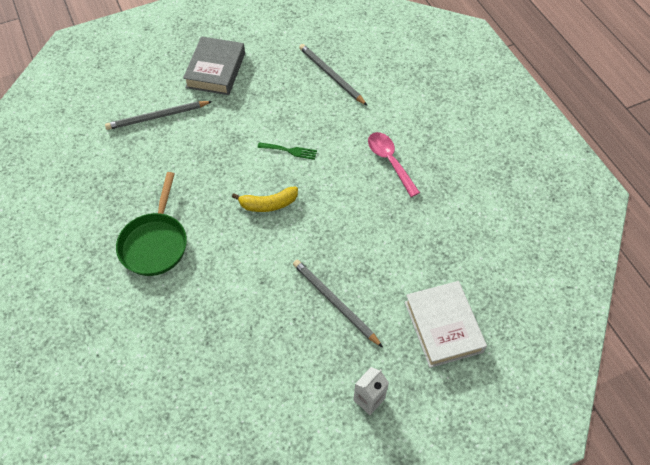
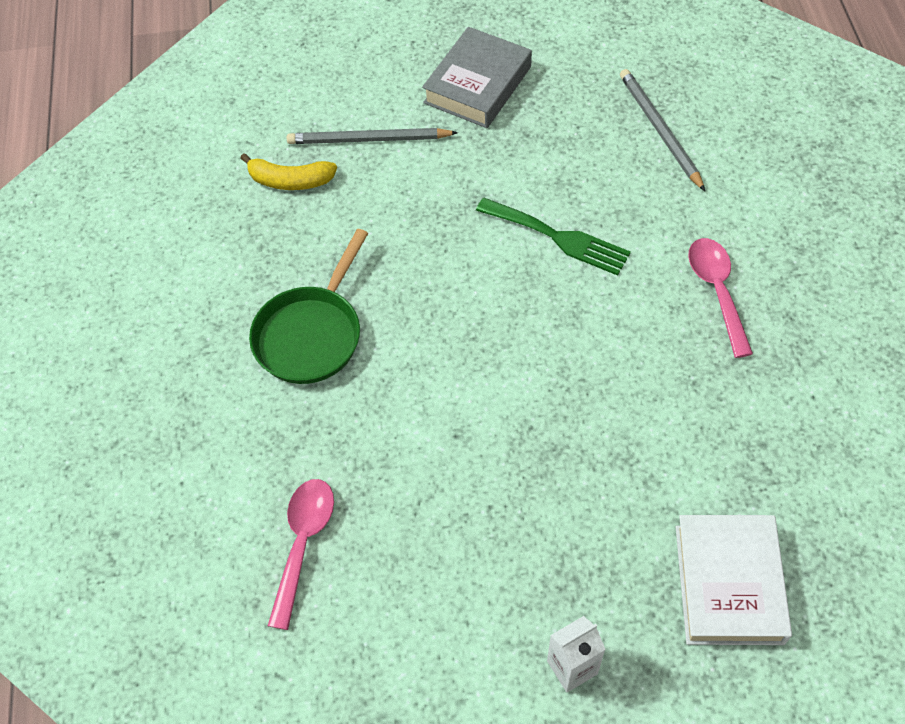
camera: 20 degrees right, 0 degrees up
yellow banana [232,186,298,212] -> yellow banana moved to [240,153,337,190]
green fork [257,142,317,160] -> green fork [476,198,631,276], size x1.65
grey pencil [293,260,383,347] -> none
none -> pink spoon [268,479,334,630]

